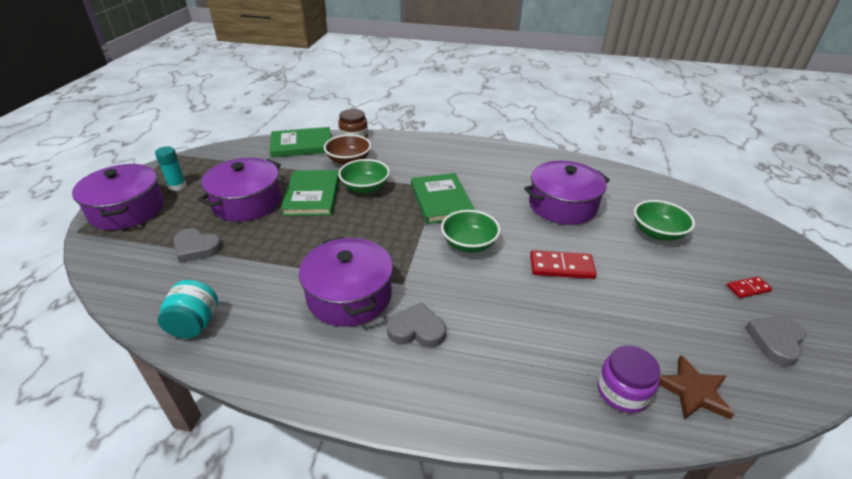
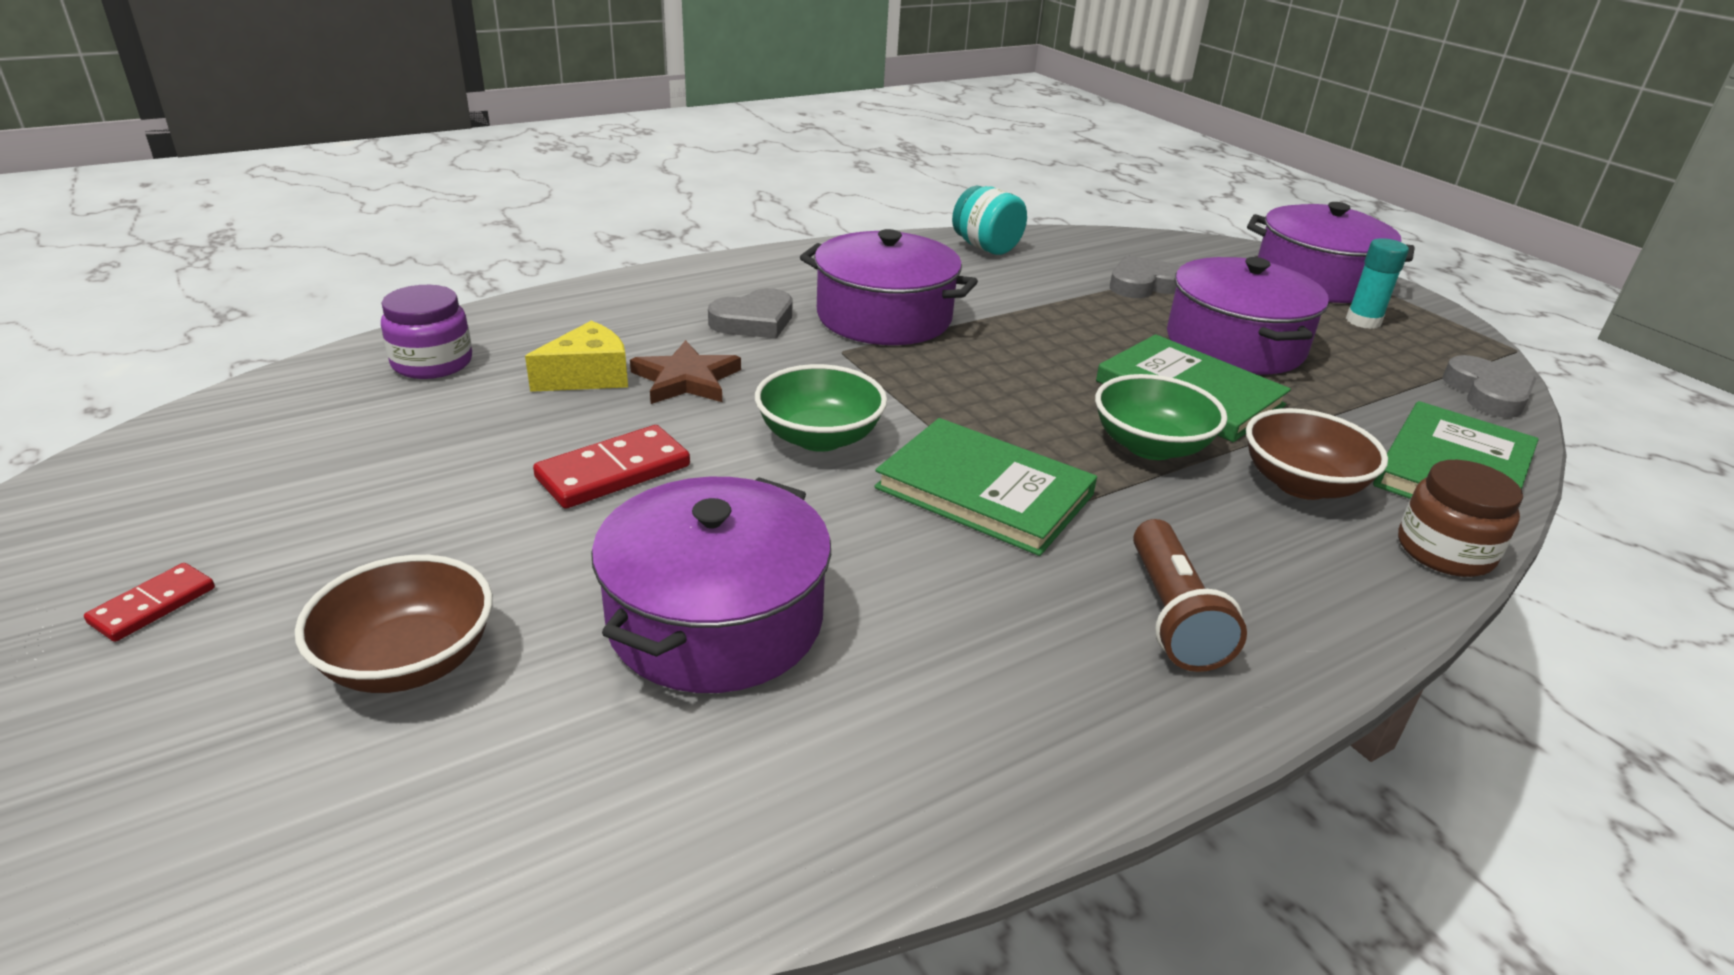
camera: 135 degrees right, 5 degrees down
green bowl [634,200,695,241] -> brown bowl [295,555,493,693]
brown star [659,355,734,420] -> brown star moved to [630,340,741,404]
grey heart [745,316,806,366] -> grey heart moved to [1443,355,1536,418]
none -> yellow cheese [525,321,628,392]
none -> brown flashlight [1133,519,1247,672]

